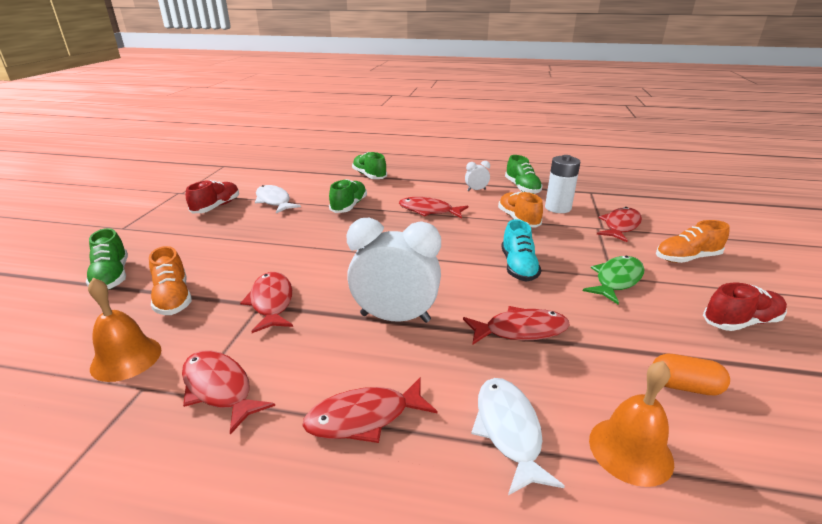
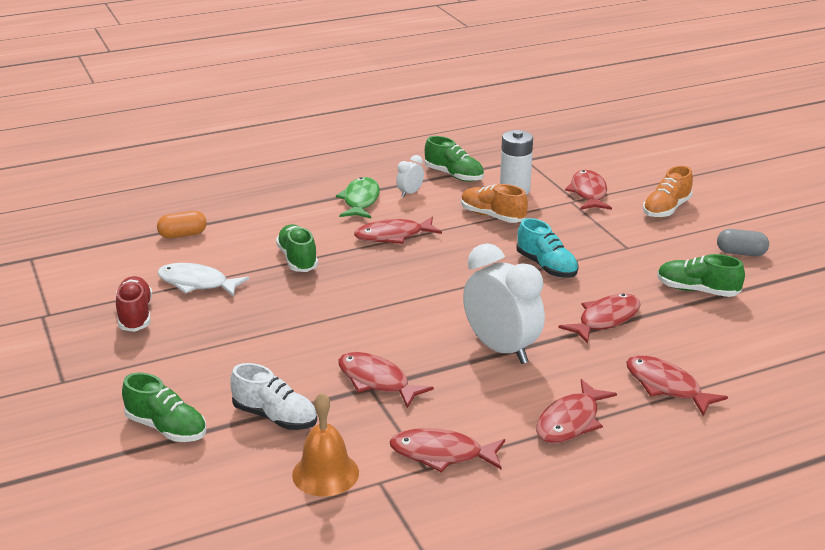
camera: 35 degrees left, 0 degrees up
orange shoe [149,246,192,315] -> white shoe [230,363,317,430]
white clock [347,218,441,323] -> white clock turned 75 degrees clockwise [463,243,545,364]
green shoe [352,152,387,179] -> green shoe moved to [657,254,745,297]
white fish [471,378,565,495] -> red fish [626,355,728,416]
green fish [583,256,644,305] -> green fish moved to [336,177,380,218]
orange bell [589,361,674,487] -> none
orange capsule [652,354,730,395] -> orange capsule moved to [157,211,207,238]
red shoe [703,283,787,331] -> grey capsule [717,229,769,256]

